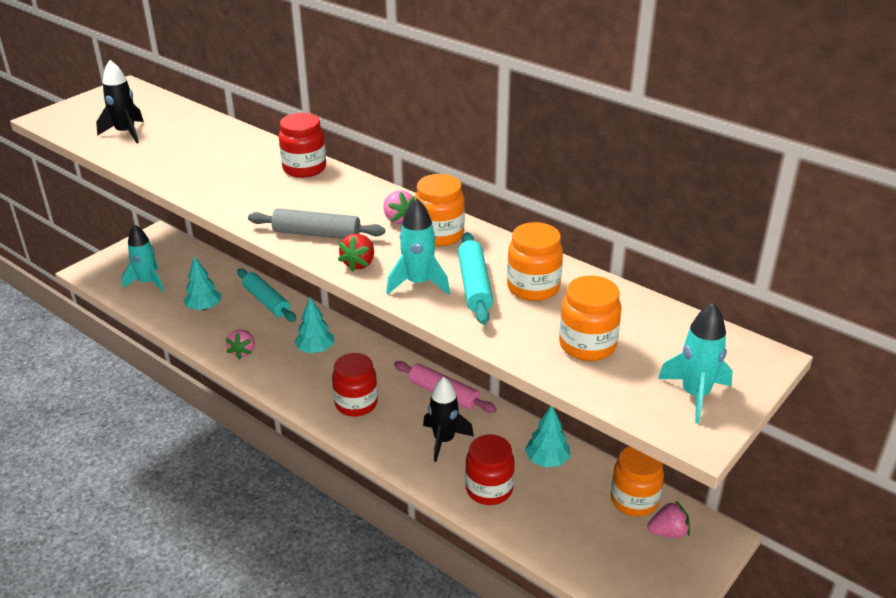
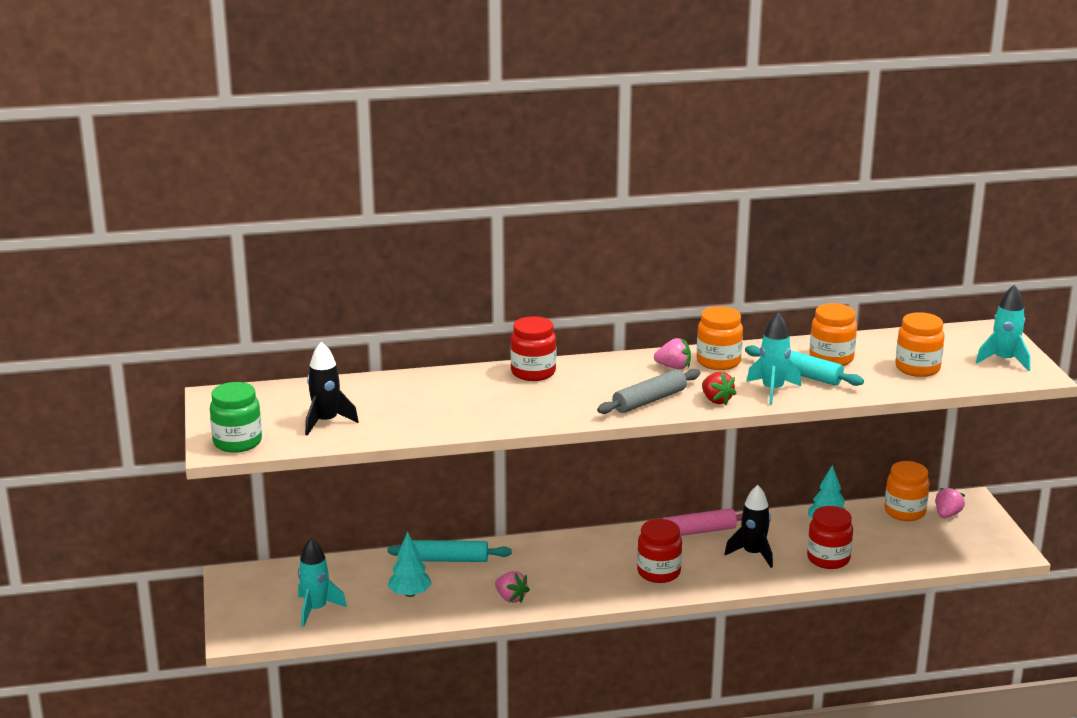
camera: 50 degrees left, 10 degrees down
turquoise tree [294,297,334,353] -> none
none -> green jar [210,382,262,453]

